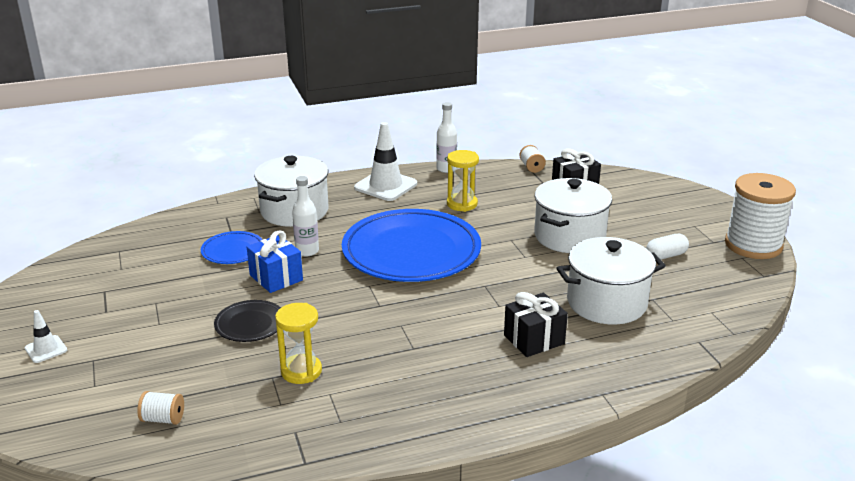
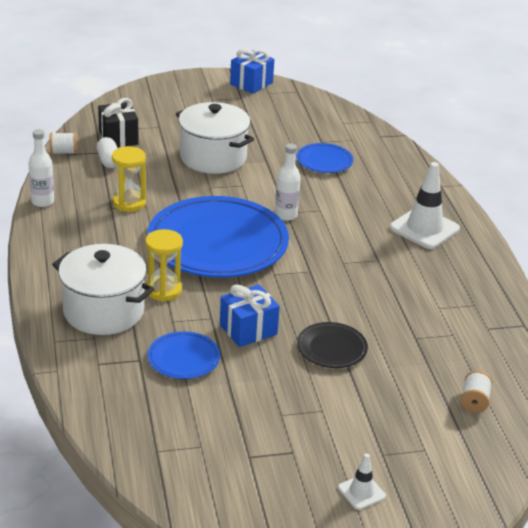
camera: 85 degrees left, 5 degrees up
yellow hourglass [275,303,322,384] -> yellow hourglass moved to [145,229,183,302]
white bottle [292,176,319,257] -> white bottle moved to [275,143,301,221]
white traffic cone [354,122,417,201] -> white traffic cone moved to [390,162,460,249]
black gift [504,292,568,357] -> none
white pot [556,237,665,325] -> blue plate [297,143,353,173]
white capsule [646,234,689,260] -> white capsule moved to [97,137,118,168]
white spool [725,173,796,259] -> blue gift [230,49,274,94]

